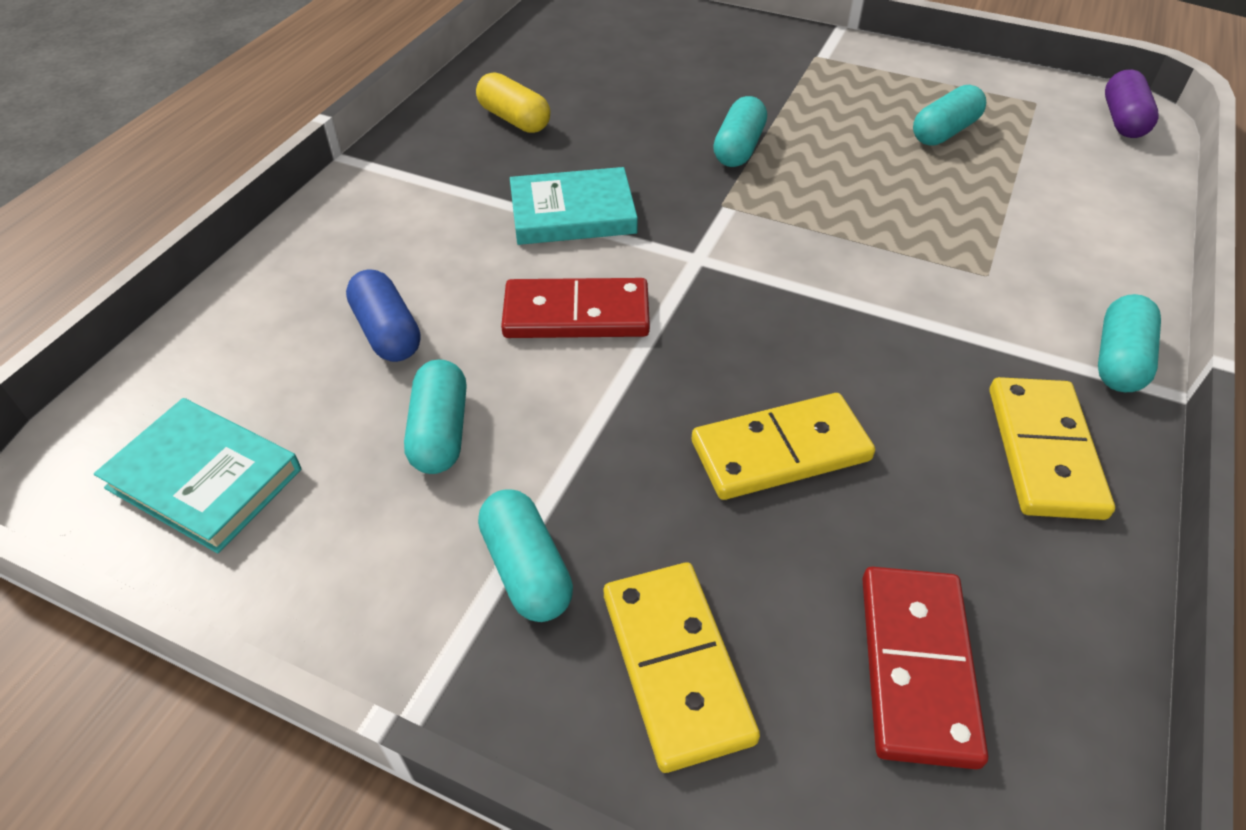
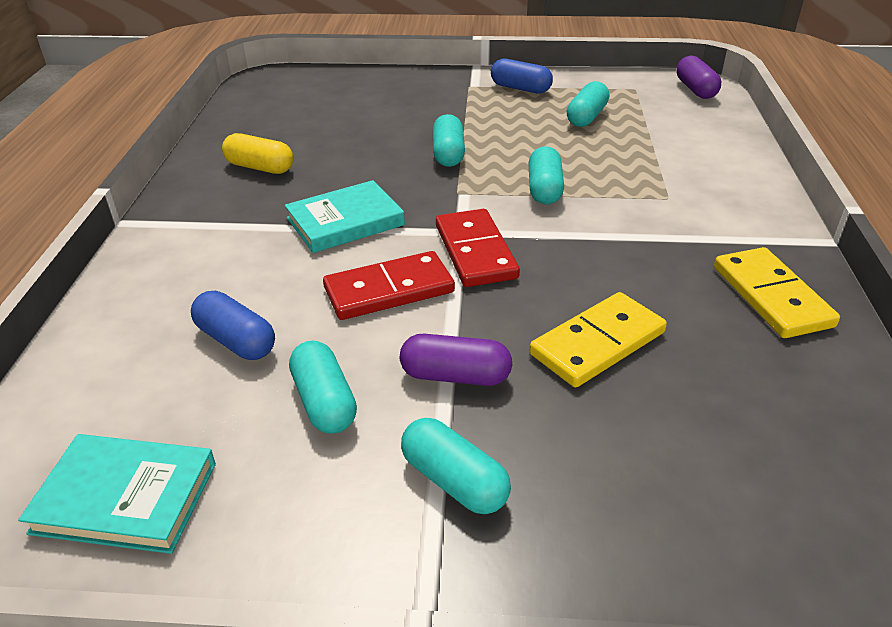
camera: 20 degrees left, 10 degrees down
yellow domino [604,563,760,773] -> none
red domino [862,567,988,769] -> red domino moved to [436,209,520,287]
turquoise capsule [1098,294,1161,392] -> turquoise capsule moved to [529,146,564,205]
none -> purple capsule [400,334,512,386]
none -> blue capsule [491,59,553,94]

